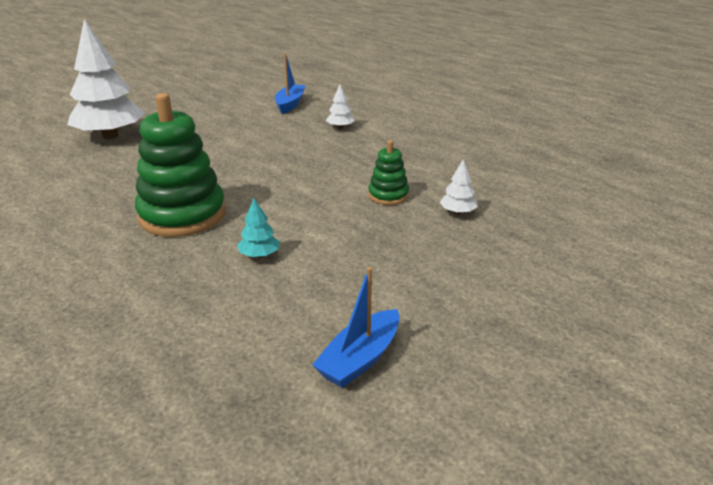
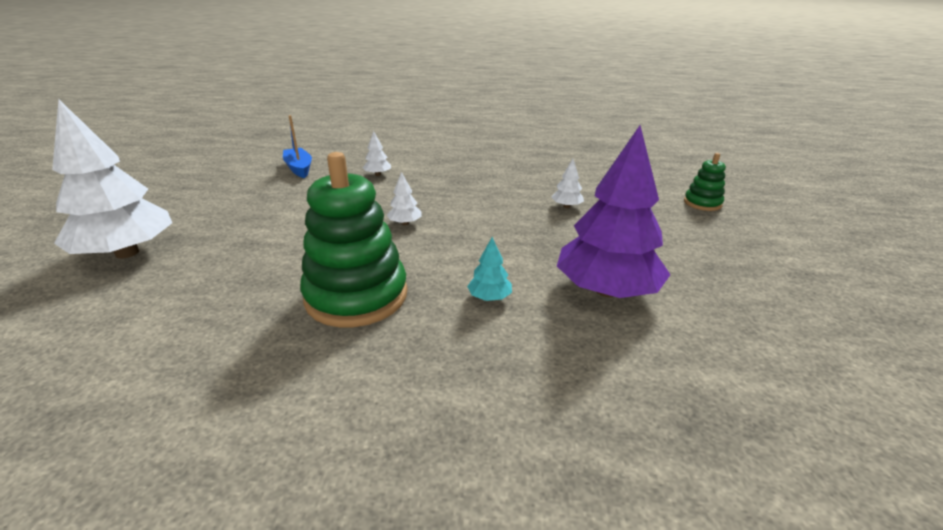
camera: 40 degrees left, 0 degrees up
blue boat [312,267,400,388] -> none
green stacking toy [368,140,409,205] -> green stacking toy moved to [684,153,726,211]
none -> white tree [387,172,422,225]
none -> purple tree [557,126,671,298]

